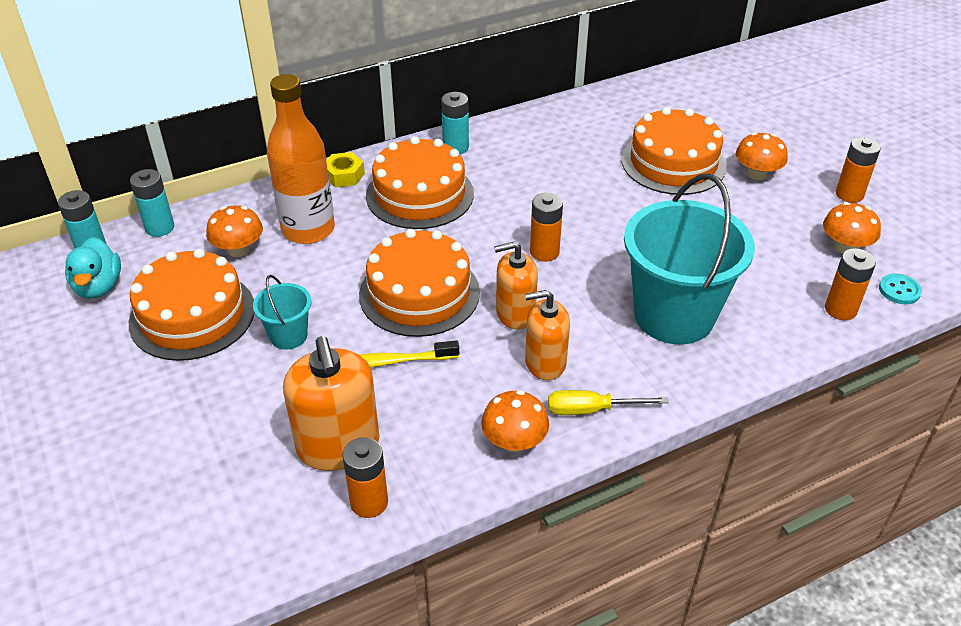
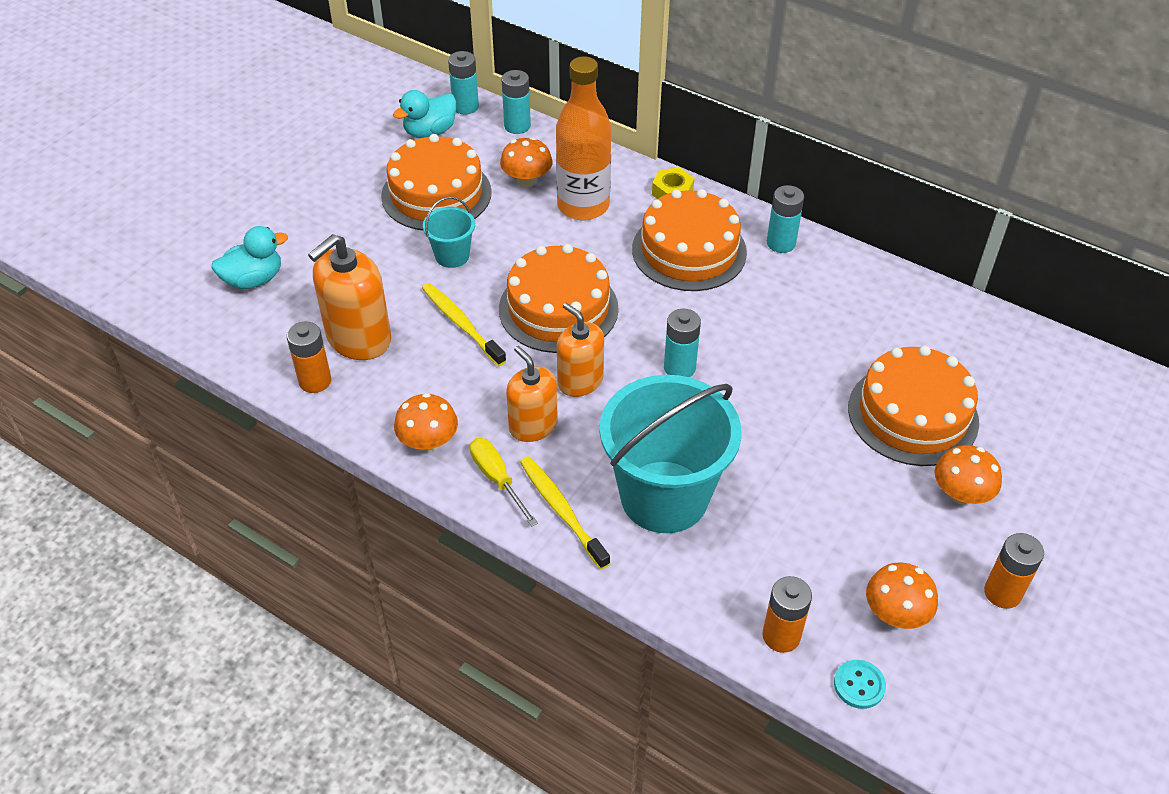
camera: 60 degrees right, 5 degrees up
orange battery [530,193,563,262] -> turquoise battery [664,309,701,377]
none -> turquoise duck [211,226,288,289]
none -> yellow toothbrush [520,456,610,569]

